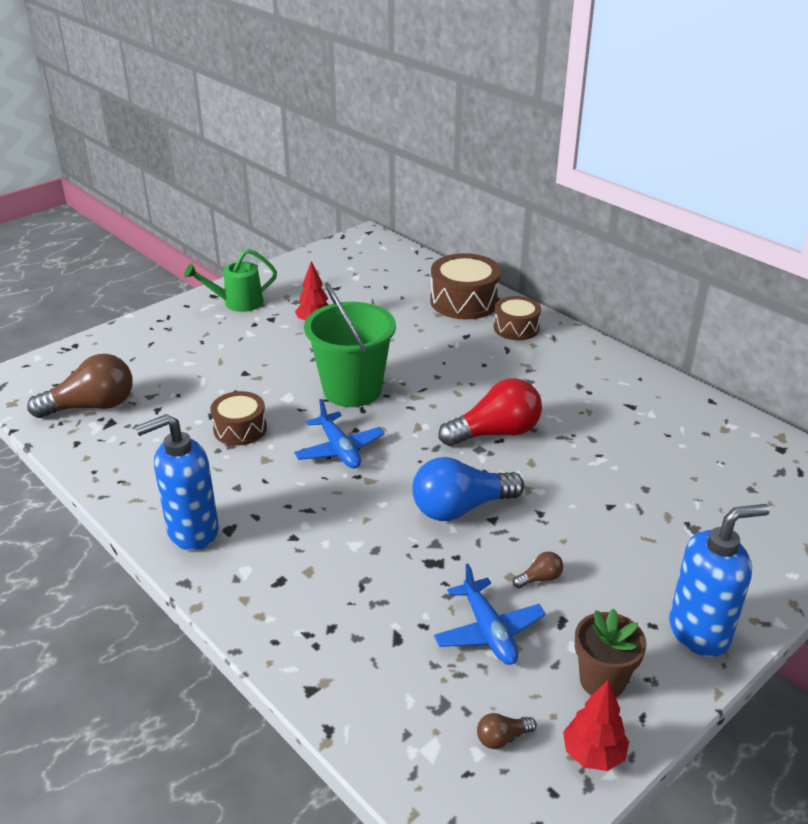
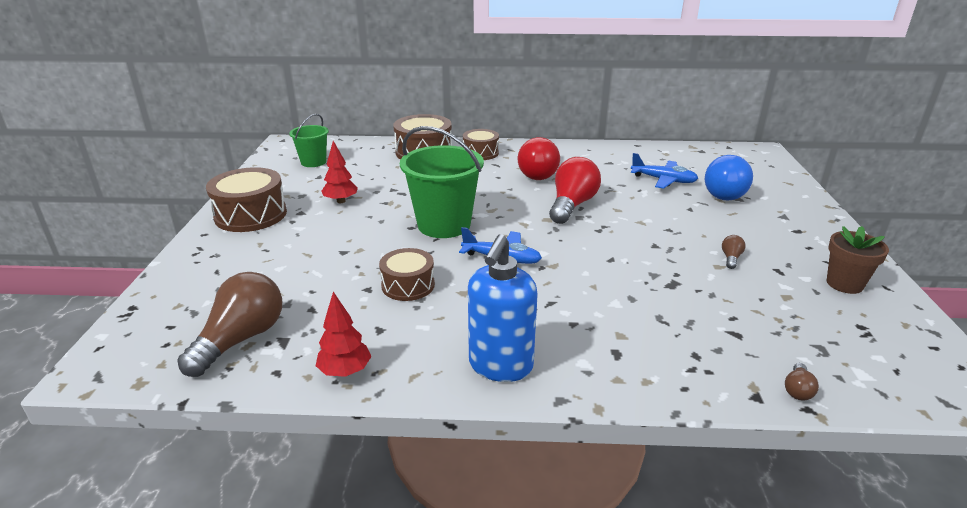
camera: 45 degrees left, 5 degrees down
green watering can [184,249,277,312] -> brown drum [206,167,287,232]
blue light bulb [412,457,524,521] -> blue light bulb moved to [705,155,753,201]
blue plane [434,564,546,665] -> blue plane moved to [631,153,698,189]
brown light bulb [477,713,537,749] -> brown light bulb moved to [785,363,819,400]
red tree [563,680,629,771] -> red tree moved to [316,292,372,377]
blue soap dispenser [669,504,770,657] -> none
none -> green bucket [289,114,329,167]
none -> red light bulb [518,137,560,180]

